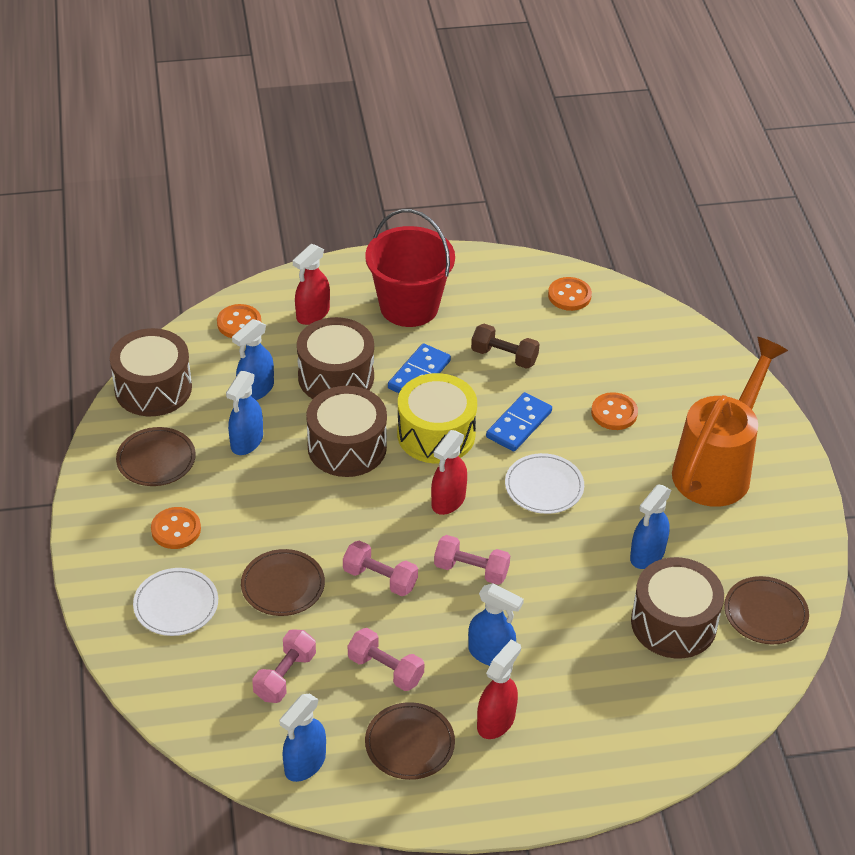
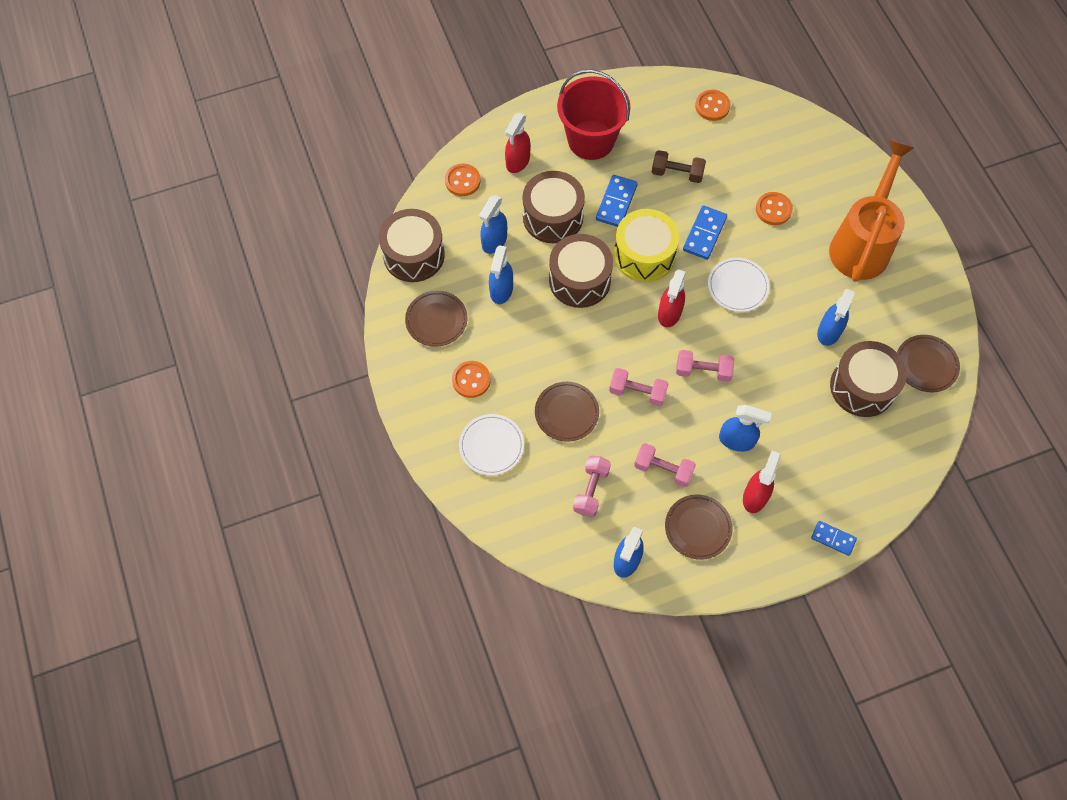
camera: 10 degrees left, 20 degrees up
none -> blue domino [811,521,857,556]

